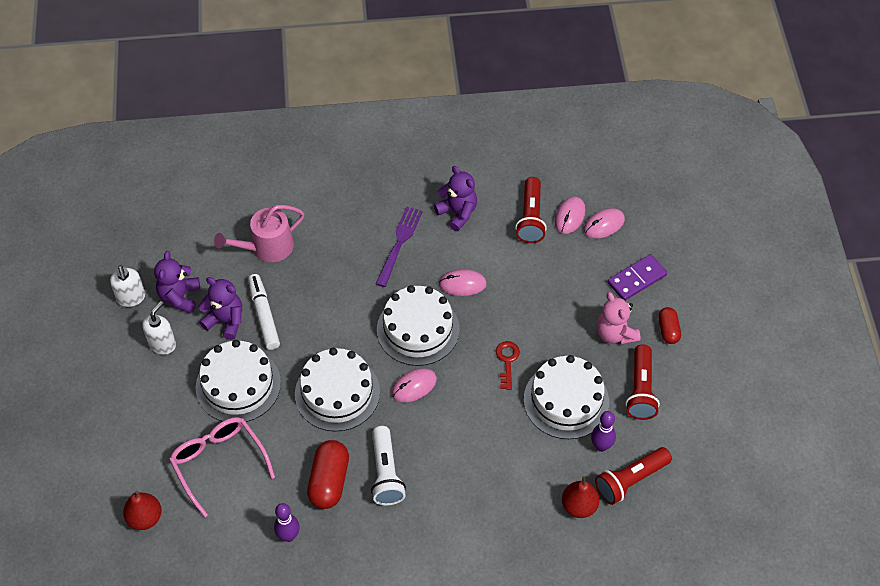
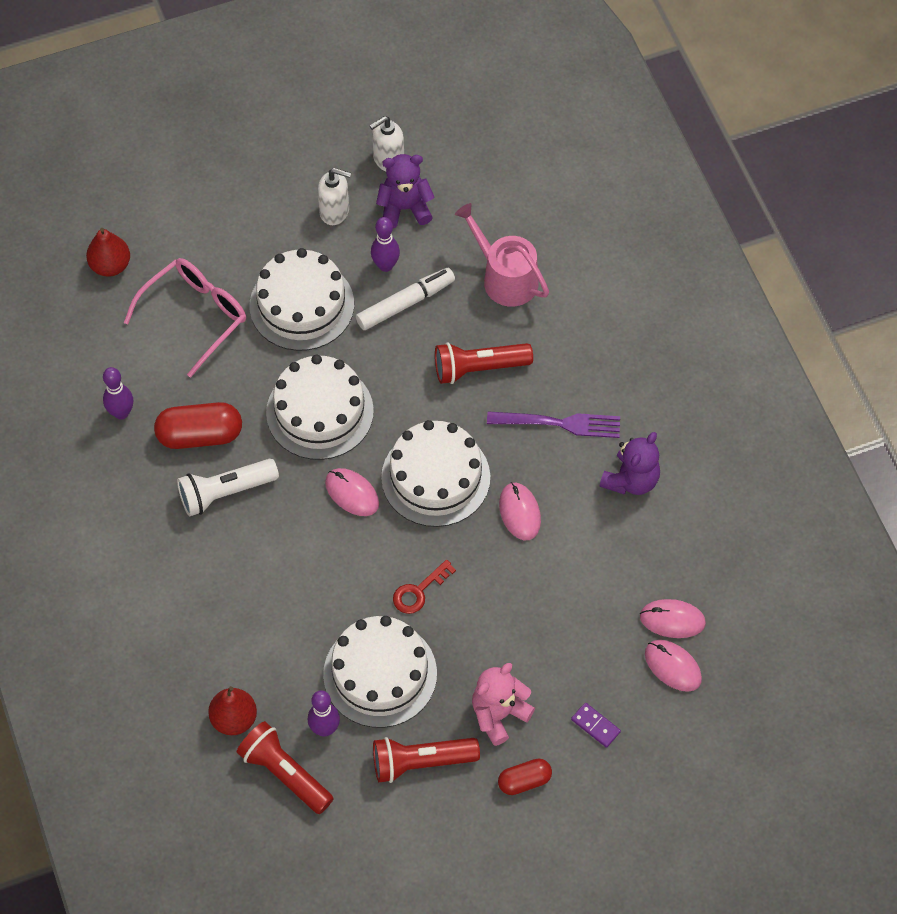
camera: 75 degrees right, 5 degrees up
purple teddy bear [198,277,242,340] -> purple bowling pin [371,217,400,272]
red key [496,341,520,390] -> red key turned 150 degrees clockwise [393,560,456,614]
red flashlight [515,177,547,243] -> red flashlight moved to [435,343,533,384]
purple domino [608,254,667,300] -> purple domino [571,703,621,748], size x0.59

